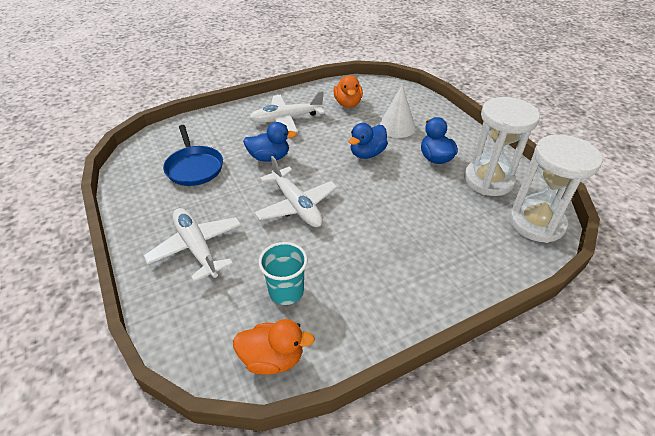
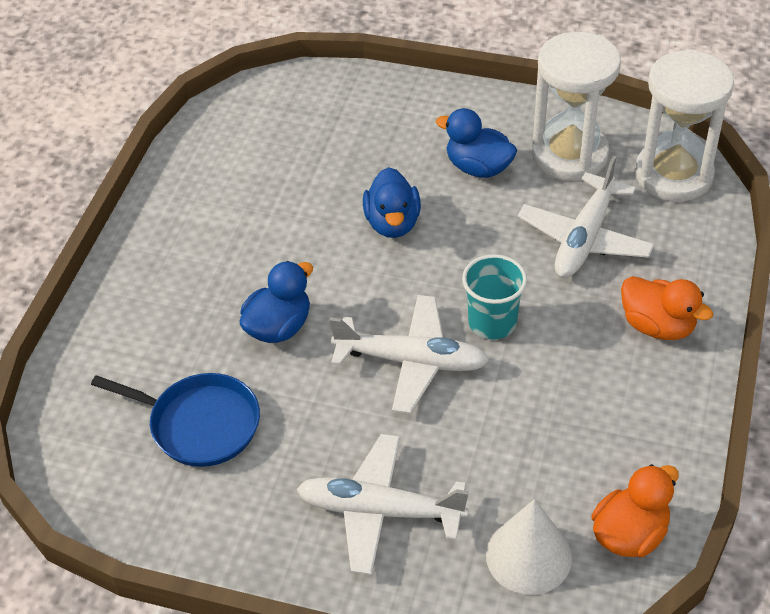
camera: 45 degrees left, 5 degrees up
white plane [249,91,325,132] -> white plane moved to [518,156,655,278]
turquoise cup [259,242,308,305] -> turquoise cup moved to [462,254,527,340]
orange duck [334,76,363,108] -> orange duck moved to [621,276,714,340]
white cone [379,85,416,138] -> white cone moved to [486,499,572,595]

